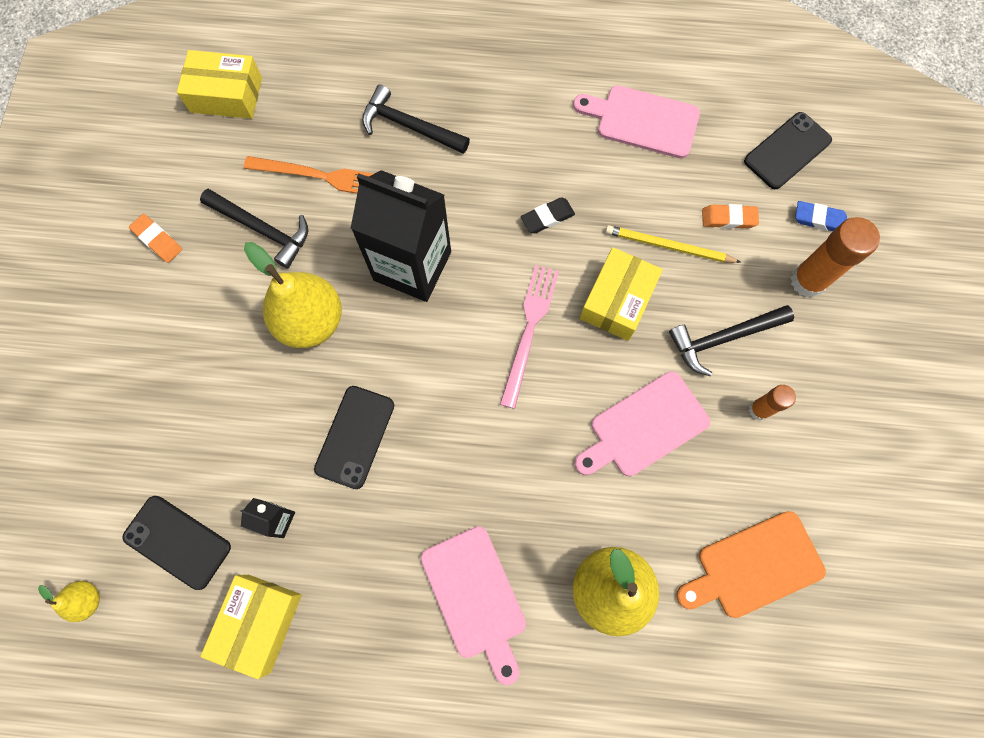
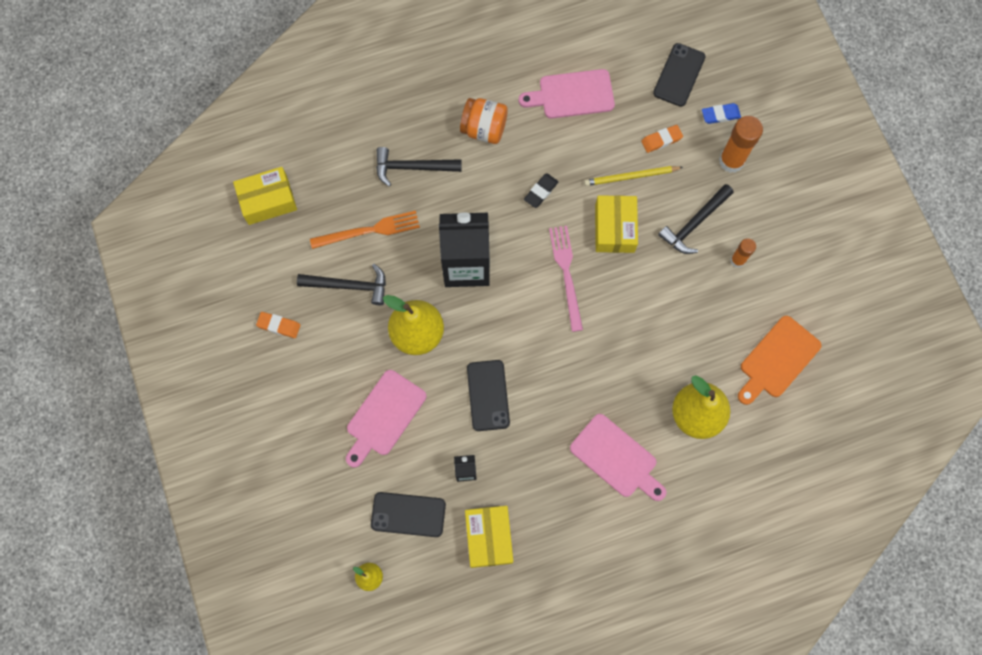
camera: 25 degrees left, 0 degrees up
pink cutting board [575,371,710,476] -> pink cutting board moved to [346,370,426,468]
none -> orange jar [460,98,508,144]

